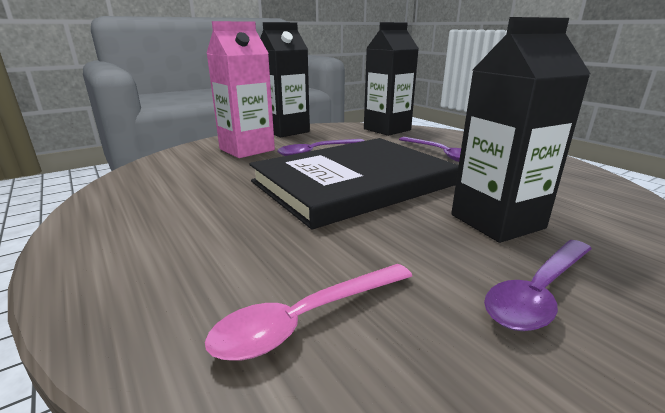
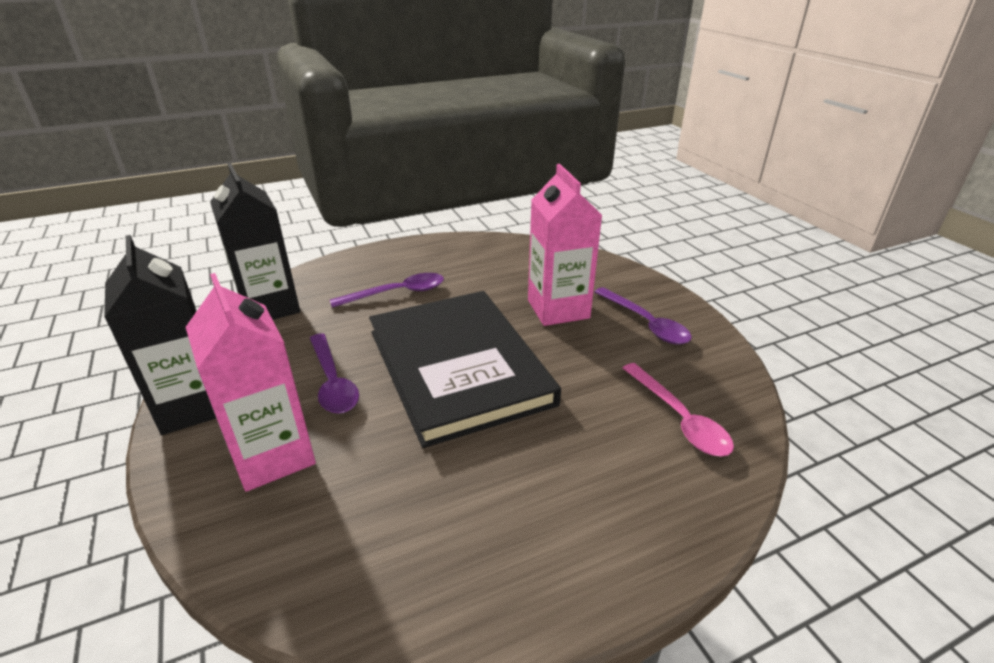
camera: 80 degrees left, 10 degrees up
black carton [451,17,591,243] -> pink carton [528,164,603,326]

